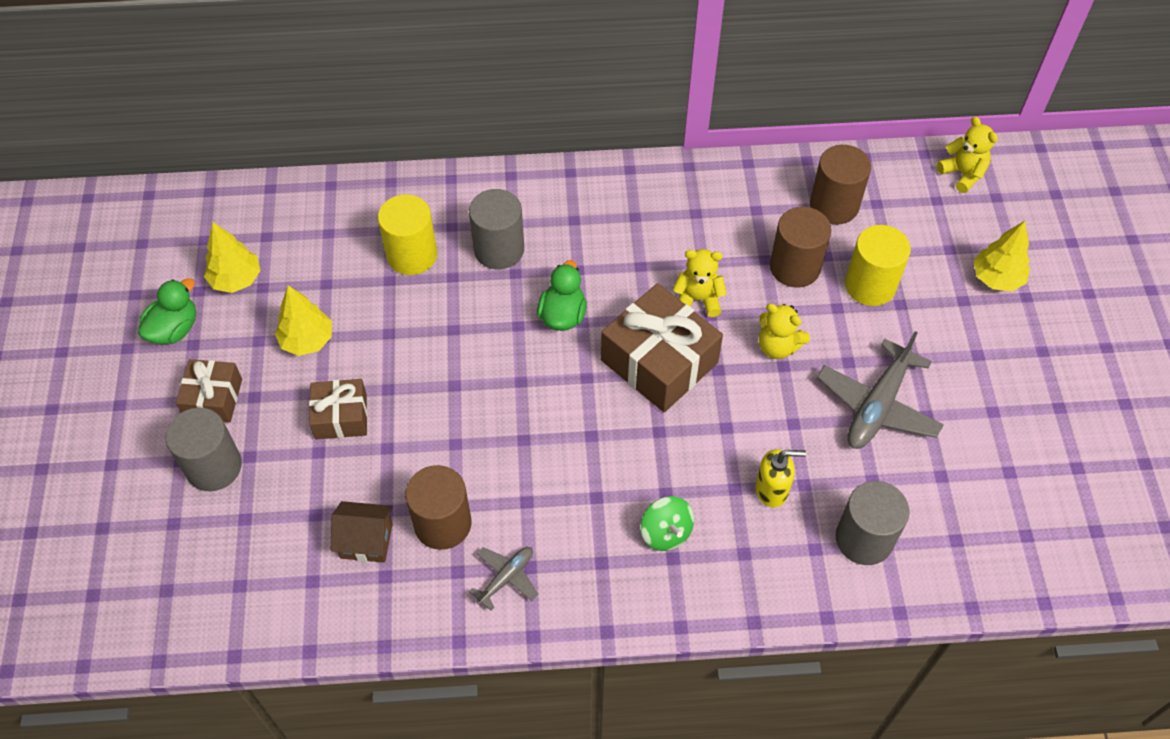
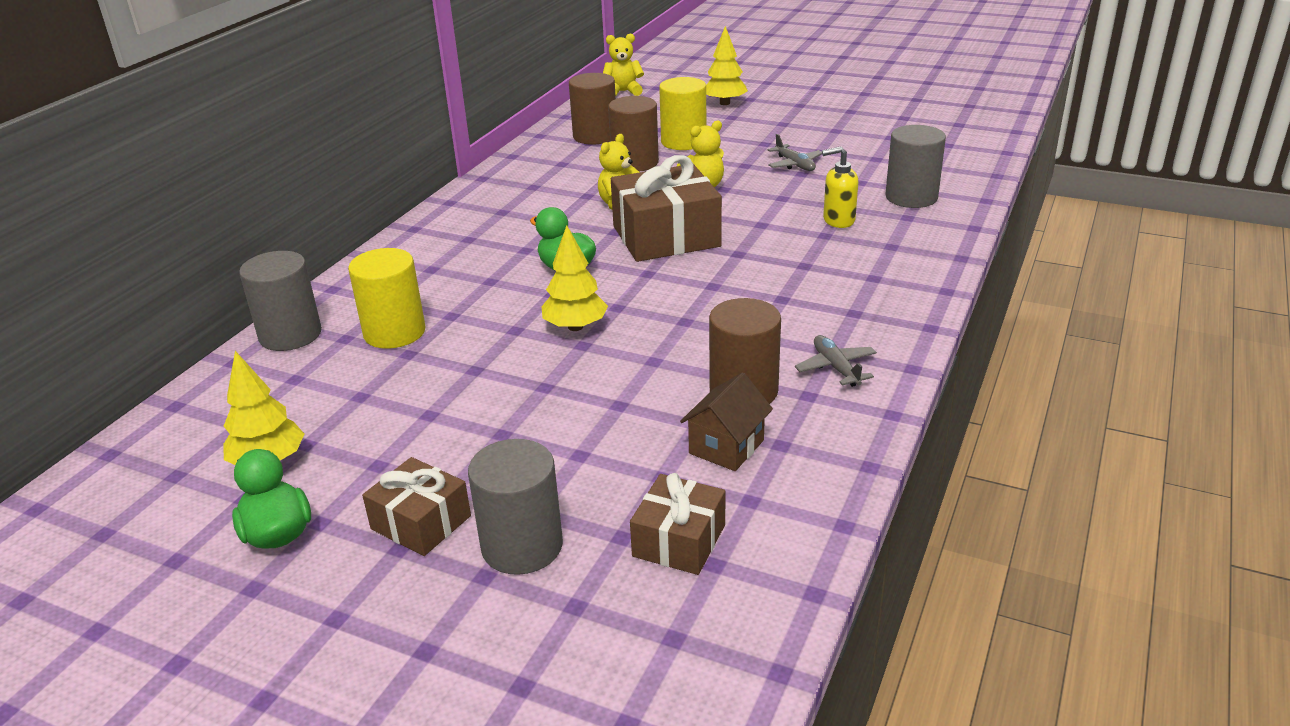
camera: 60 degrees left, 25 degrees down
yellow tree [275,285,332,356] -> yellow tree moved to [541,225,608,331]
brown gift [309,379,367,439] -> brown gift moved to [630,473,725,575]
grey cylinder [469,189,524,269] -> grey cylinder moved to [239,251,322,351]
green spinning top [641,496,694,551] -> none
yellow soap dispenser [755,449,806,507] -> yellow soap dispenser turned 120 degrees counterclockwise [822,146,858,228]
grey plane [817,331,944,449] -> grey plane [767,134,822,171], size x0.54

